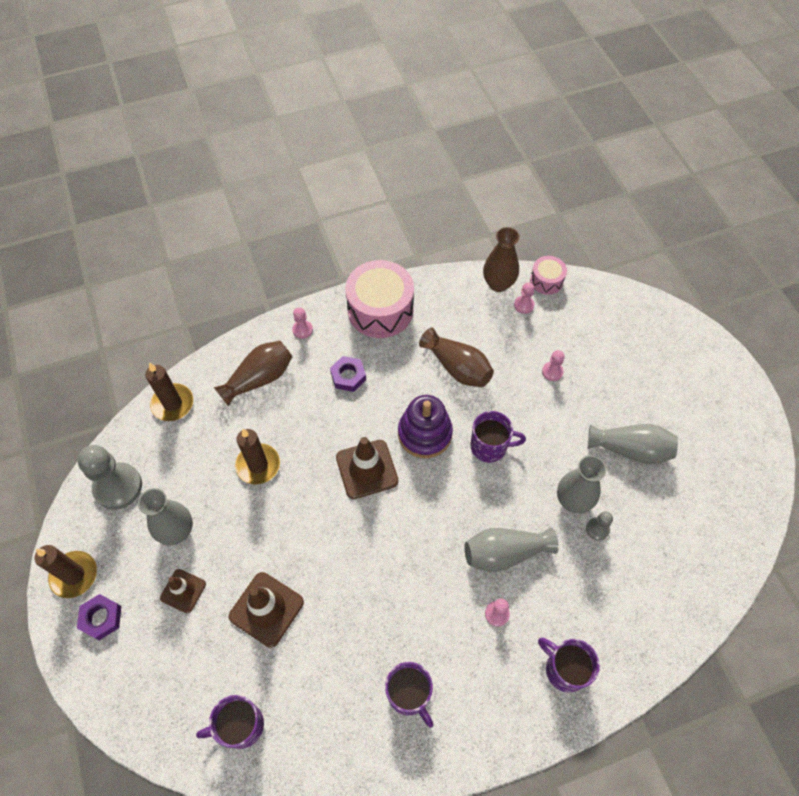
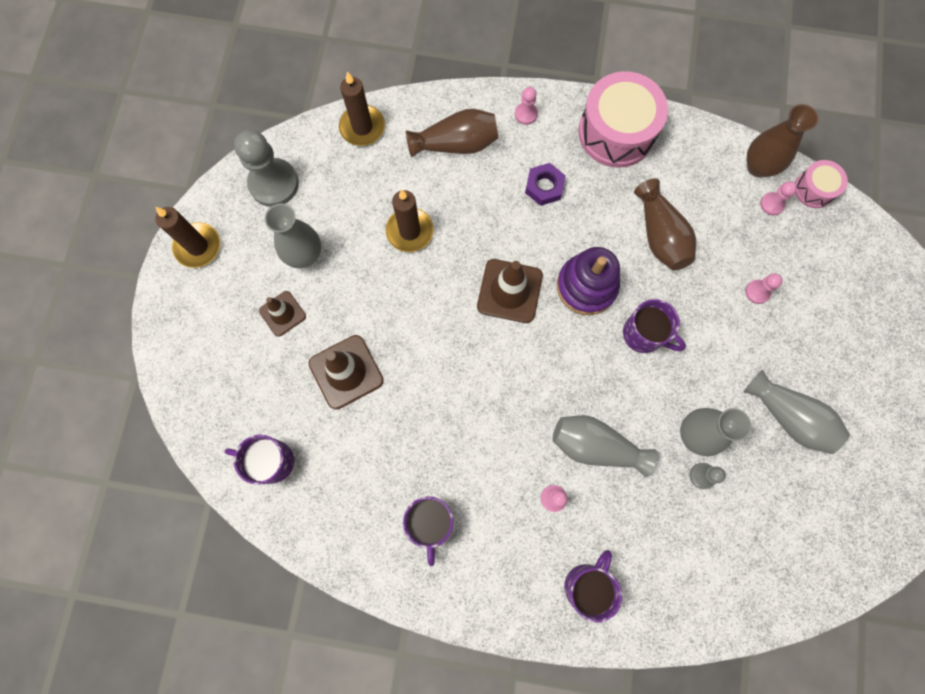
camera: 30 degrees right, 15 degrees up
purple nut [77,594,121,640] -> none
purple mug [538,638,600,692] -> purple mug turned 45 degrees clockwise [564,550,622,623]

